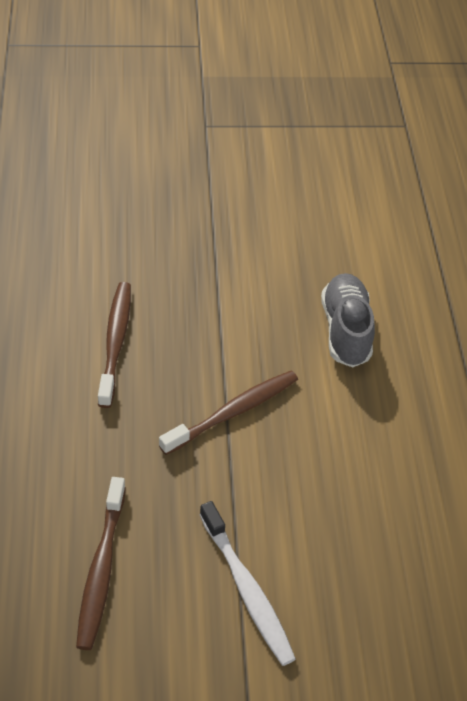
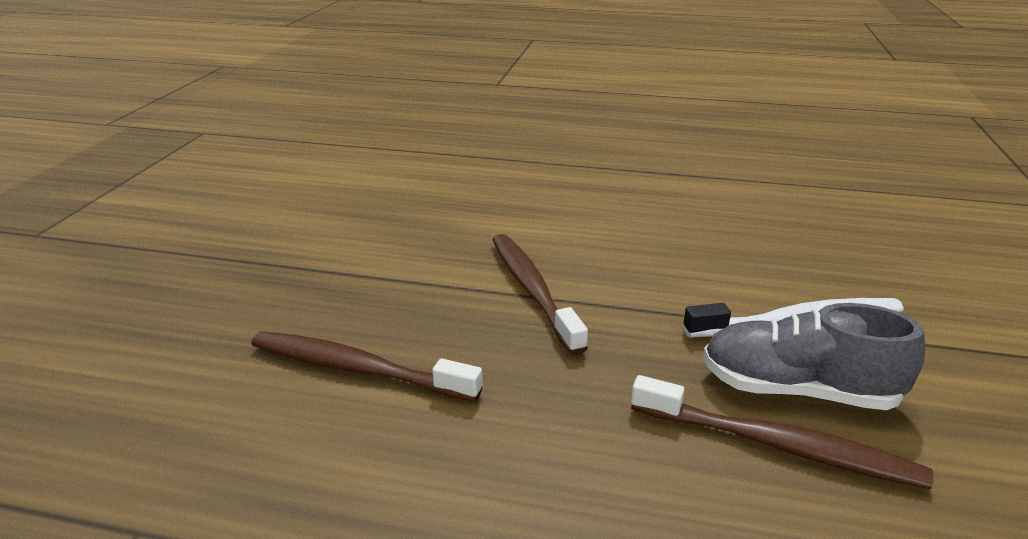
camera: 70 degrees left, 20 degrees down
grey shoe [321,273,375,367] -> grey shoe moved to [703,303,925,410]

